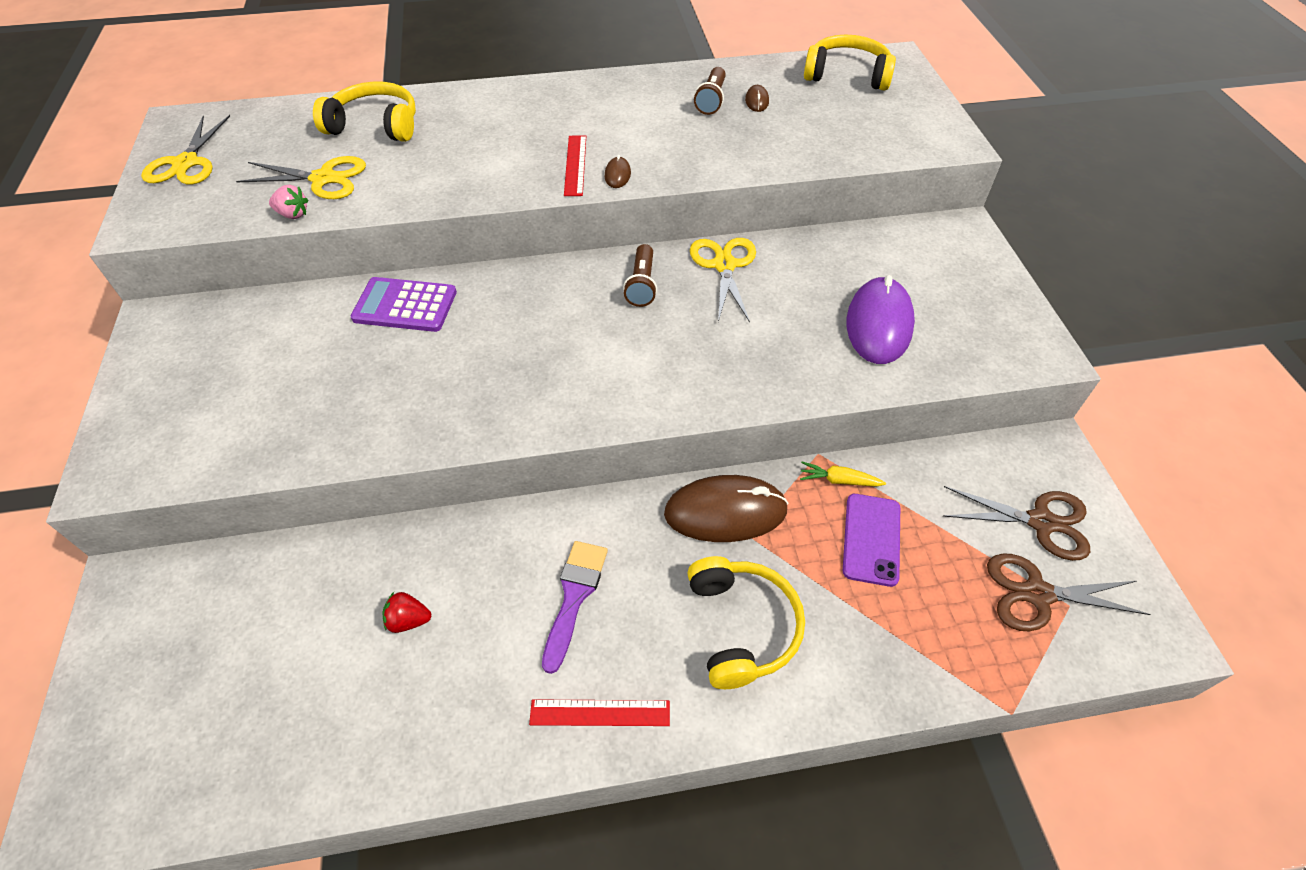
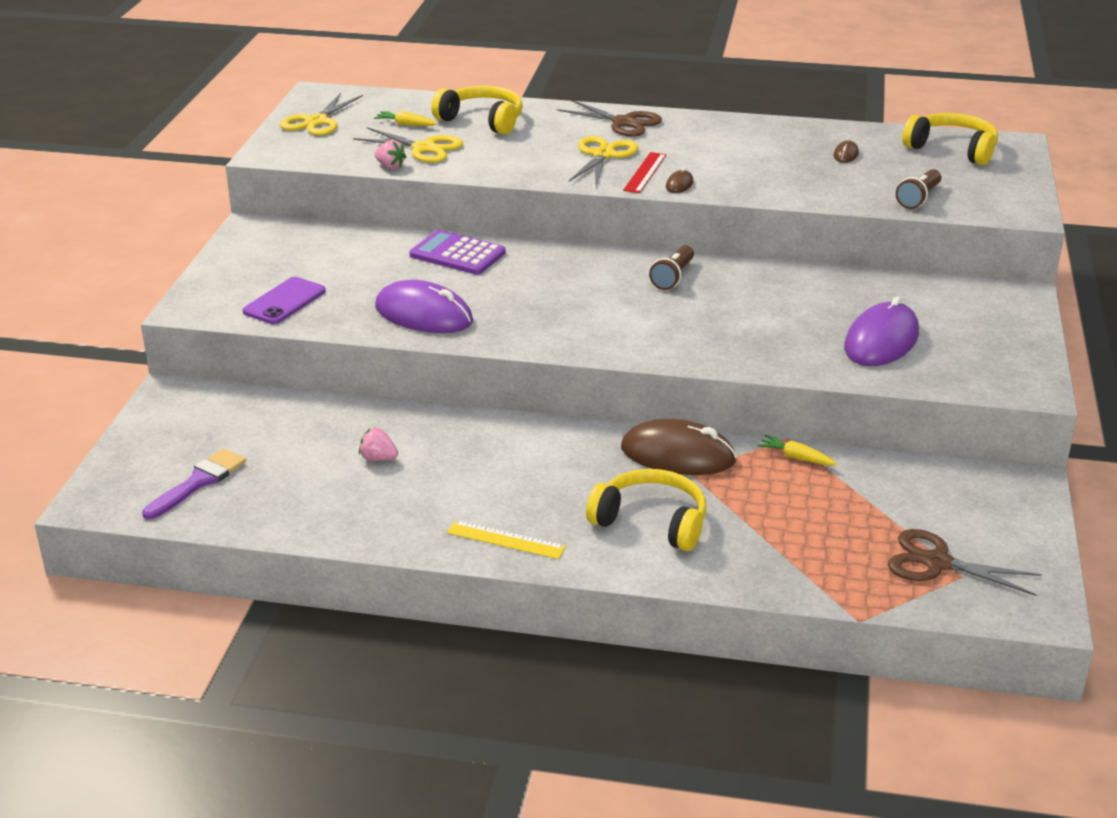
camera: 20 degrees right, 20 degrees down
red strawberry [383,592,431,633] -> pink strawberry [359,428,398,461]
red ruler [529,700,670,726] -> yellow ruler [447,520,566,559]
purple brush [542,541,608,674] -> purple brush moved to [142,448,246,519]
yellow headphones [687,556,805,689] -> yellow headphones turned 75 degrees counterclockwise [586,469,706,551]
yellow scissors [690,238,756,322] -> yellow scissors moved to [569,136,638,185]
brown flashlight [694,67,726,115] -> brown flashlight moved to [896,169,941,209]
purple phone [843,494,900,587] -> purple phone moved to [243,277,326,324]
brown scissors [943,486,1090,561] -> brown scissors moved to [557,100,662,137]
none -> yellow carrot [374,111,437,126]
none -> purple mouse [375,280,473,333]

